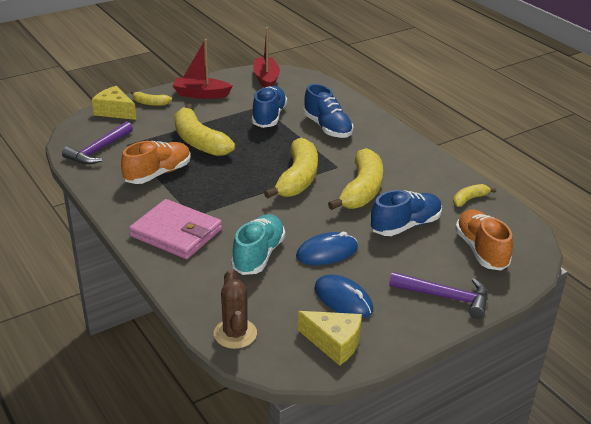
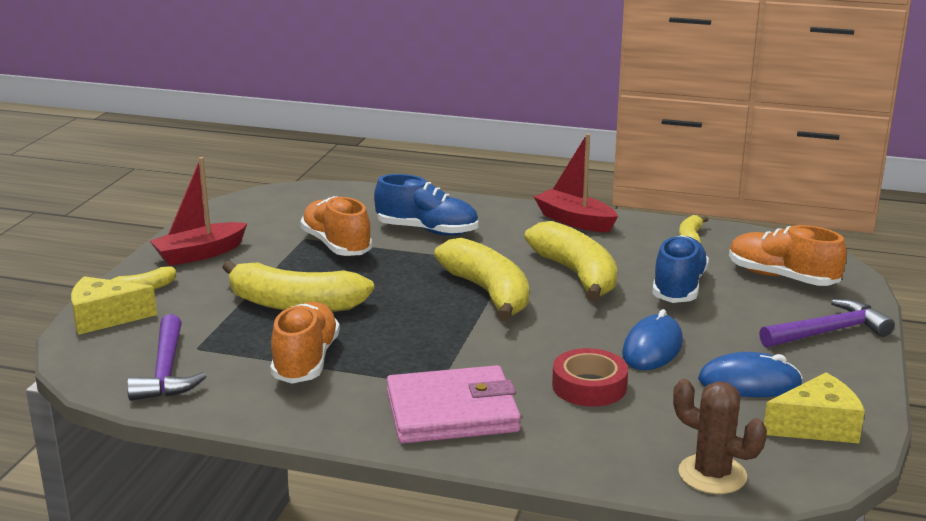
camera: 40 degrees left, 10 degrees down
turquoise shoe [231,214,285,275] -> red tape [552,348,628,406]
blue shoe [252,86,287,128] -> orange shoe [300,196,373,256]
red boat [253,27,280,88] -> red boat moved to [534,133,618,232]

